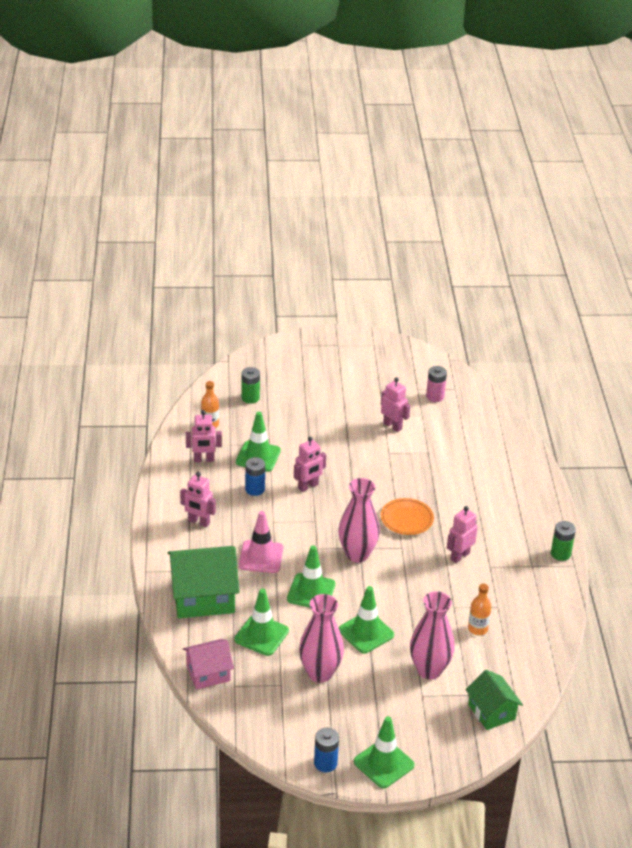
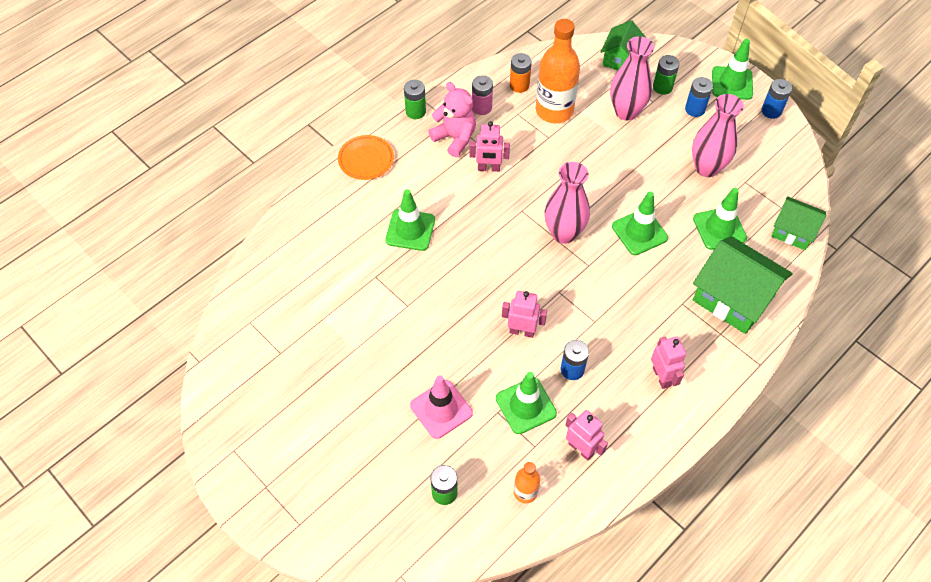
camera: 130 degrees left, 20 degrees up
pink house [183,639,234,690] -> green house [771,196,826,250]
pink traffic cone [239,511,283,573] -> pink traffic cone moved to [410,375,473,439]
green traffic cone [339,586,394,654] -> green traffic cone moved to [385,189,435,251]
pink robot [381,377,410,432] -> none
orange plate [381,498,434,535] -> orange plate moved to [338,135,394,180]
pink battery [426,366,447,402] -> pink battery moved to [472,75,493,115]
orange bottle [468,584,491,635] -> orange bottle [536,19,580,123], size x2.02
none -> pink teddy bear [428,82,476,157]
none -> orange battery [510,53,532,93]
none -> green battery [653,55,679,95]
none -> blue battery [685,77,713,117]

